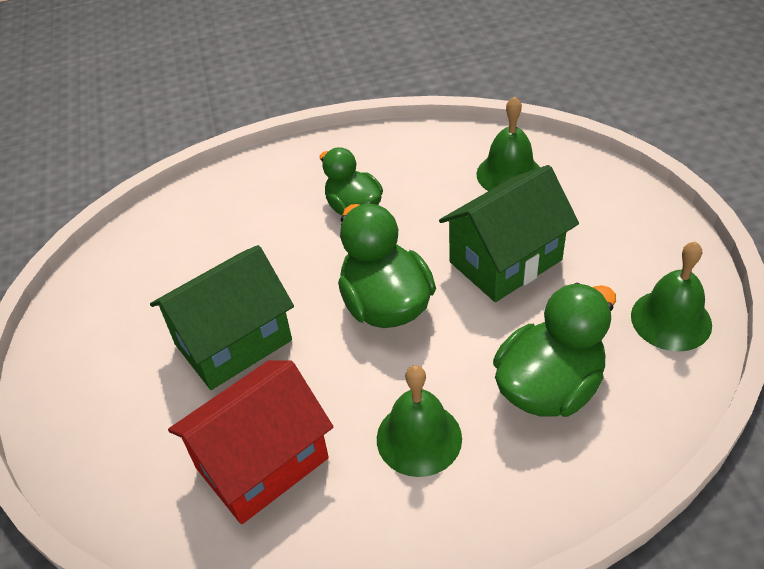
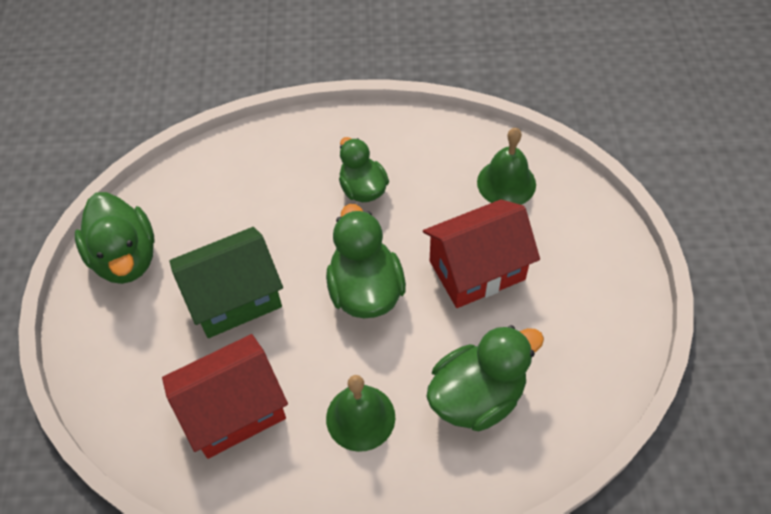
camera: 10 degrees right, 10 degrees up
green house [439,165,579,302] -> red house [423,199,540,308]
green bell [631,242,712,352] -> none
none -> green duck [75,192,155,284]

